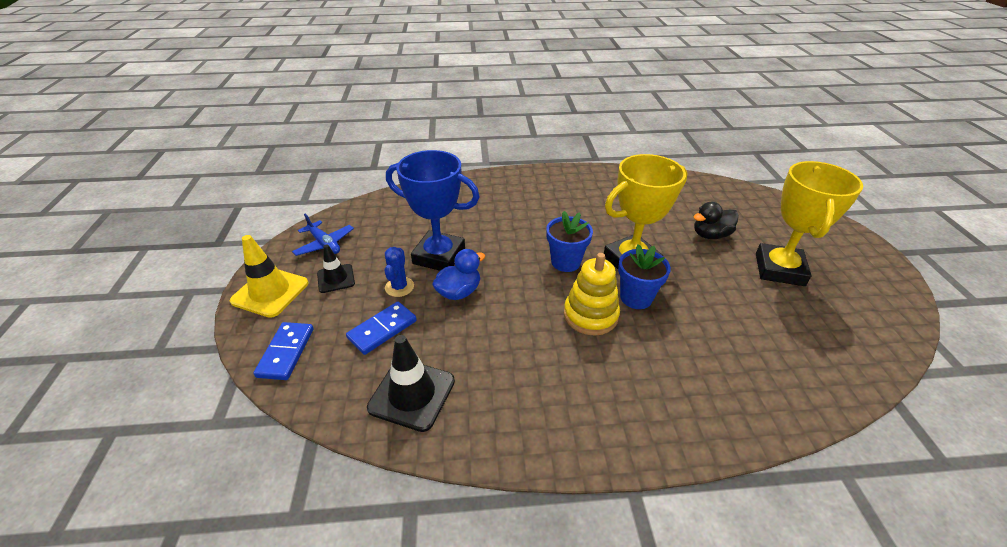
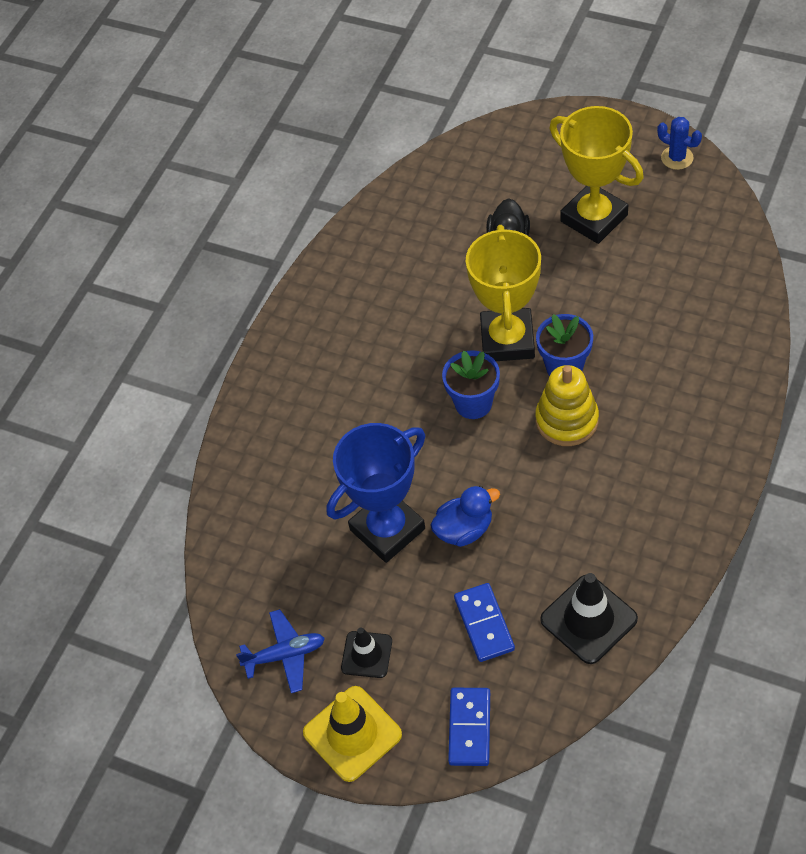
camera: 55 degrees left, 15 degrees up
blue domino [253,322,314,380] -> blue domino turned 60 degrees clockwise [448,688,490,766]
blue cactus [384,247,414,297] -> blue cactus moved to [657,117,702,170]
blue duck [432,249,485,300] -> blue duck turned 75 degrees clockwise [430,486,500,547]

